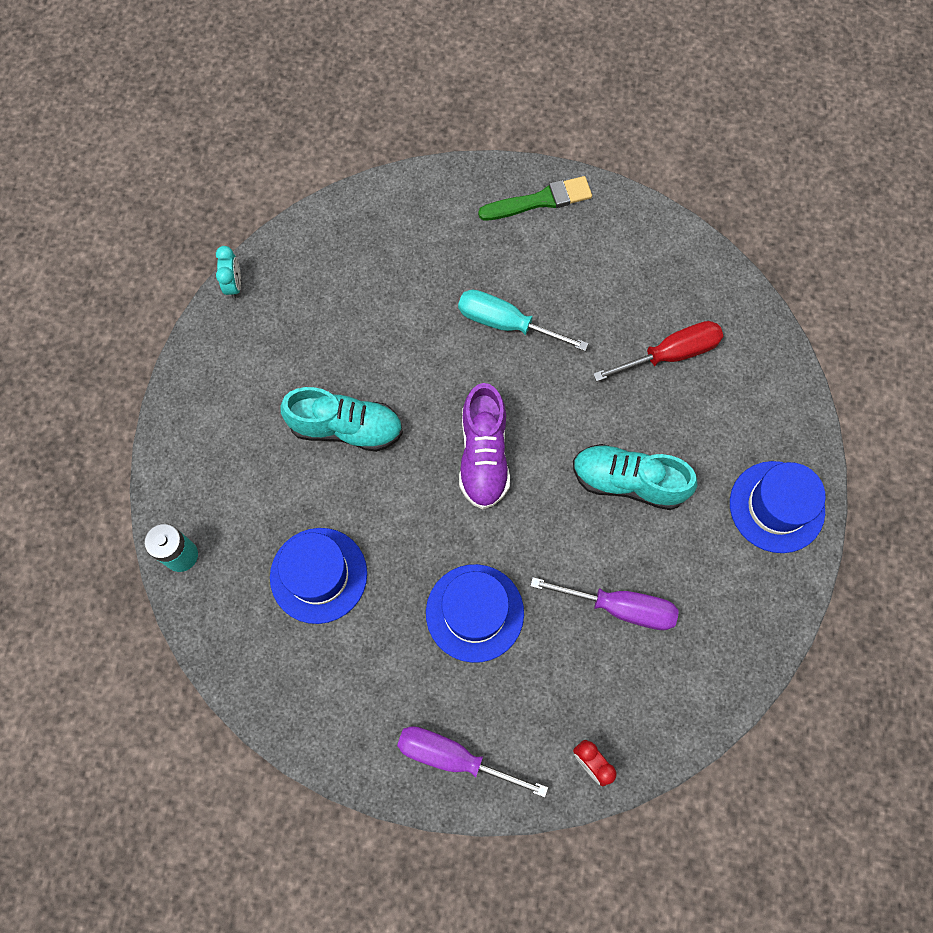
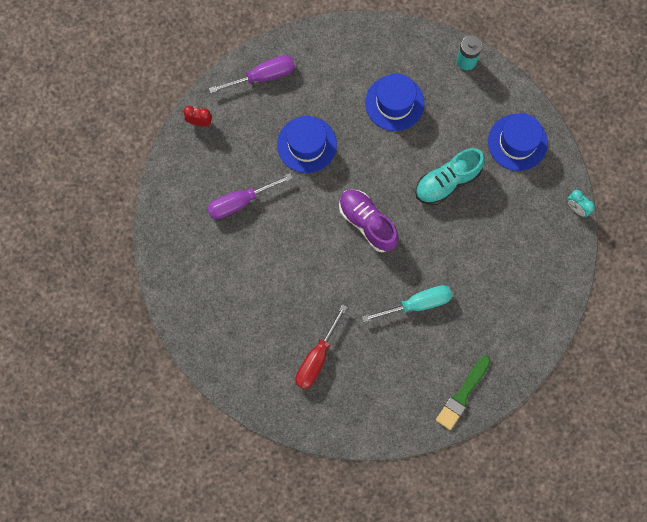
camera: 140 degrees right, 5 degrees up
turquoise shoe [573,444,697,510] -> none
blue hat [730,461,826,553] -> blue hat moved to [488,114,548,171]

